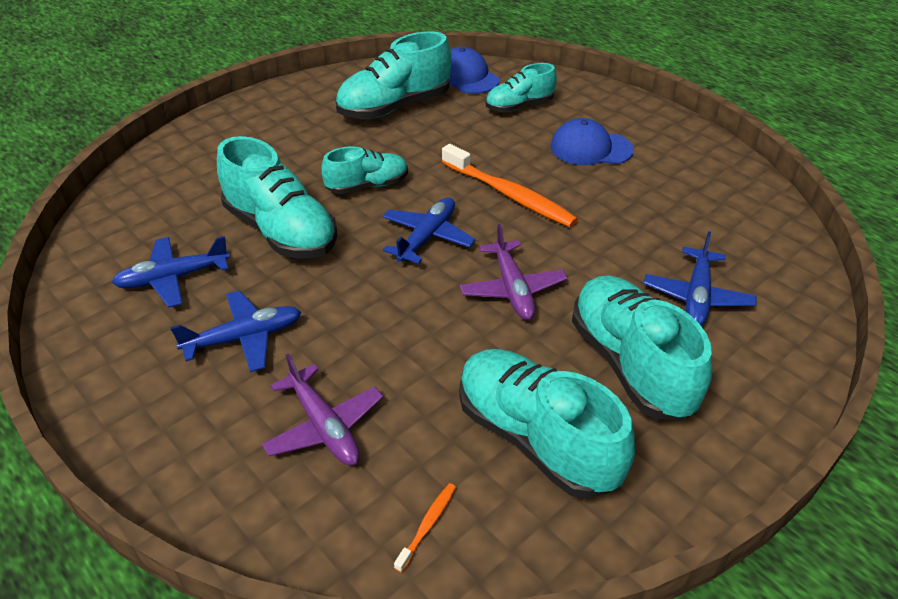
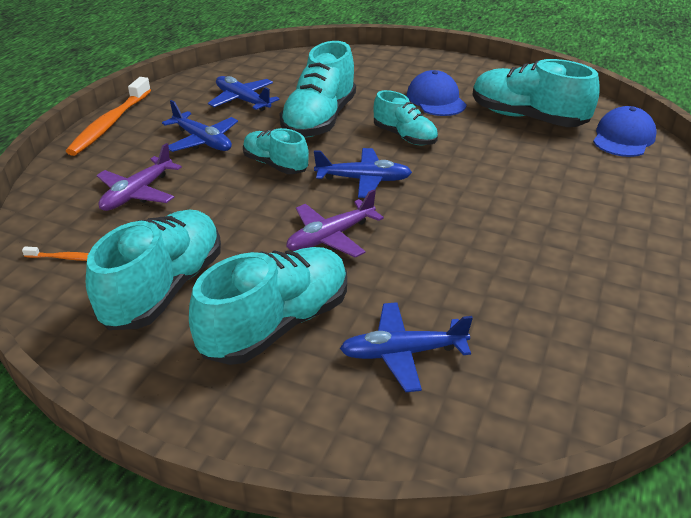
camera: 65 degrees right, 5 degrees down
orange toothbrush [442,144,578,227] -> orange toothbrush moved to [66,77,151,156]
turquoise shoe [486,63,557,112] -> turquoise shoe moved to [243,128,309,174]
blue cap [550,118,634,165] -> blue cap moved to [407,70,467,116]

